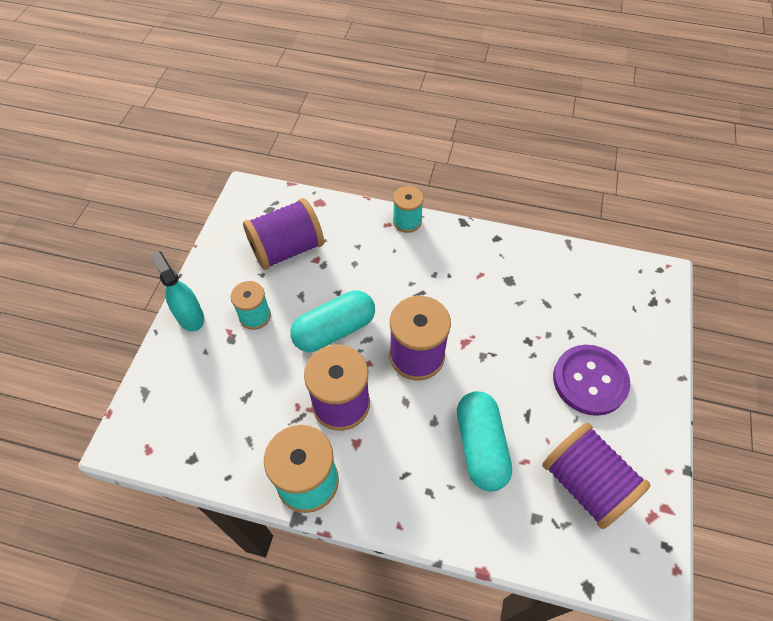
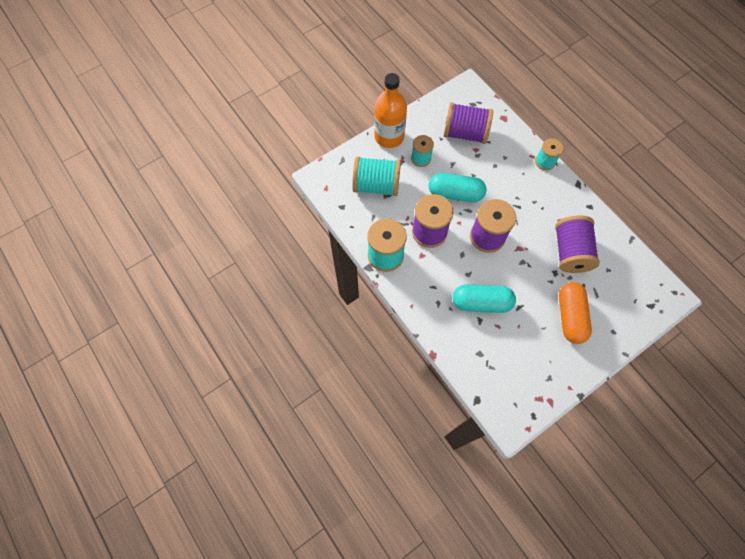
camera: 40 degrees right, 10 degrees up
turquoise spray bottle [150,251,204,332] -> orange bottle [374,73,407,148]
turquoise capsule [457,391,512,492] -> turquoise capsule turned 60 degrees clockwise [453,285,516,313]
purple spool [542,423,651,529] -> purple spool moved to [555,215,600,273]
purple button [553,345,630,416] -> orange capsule [559,282,592,344]
none -> turquoise spool [352,156,401,196]

